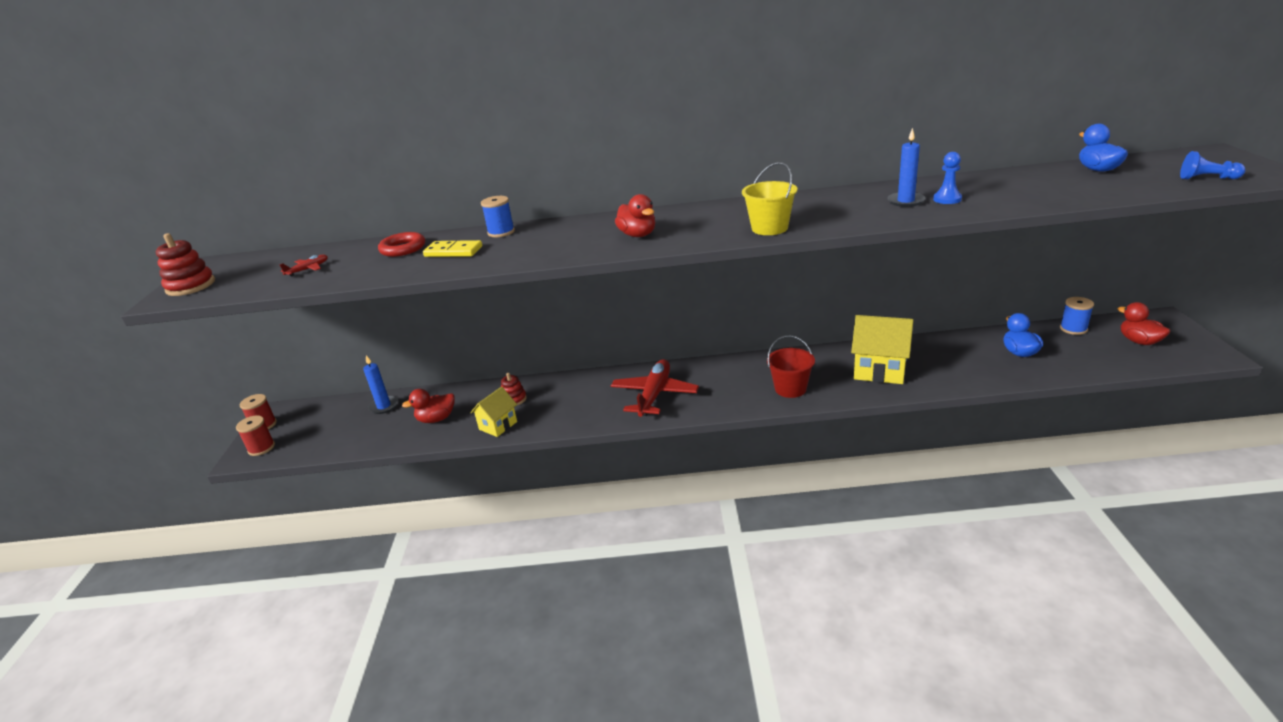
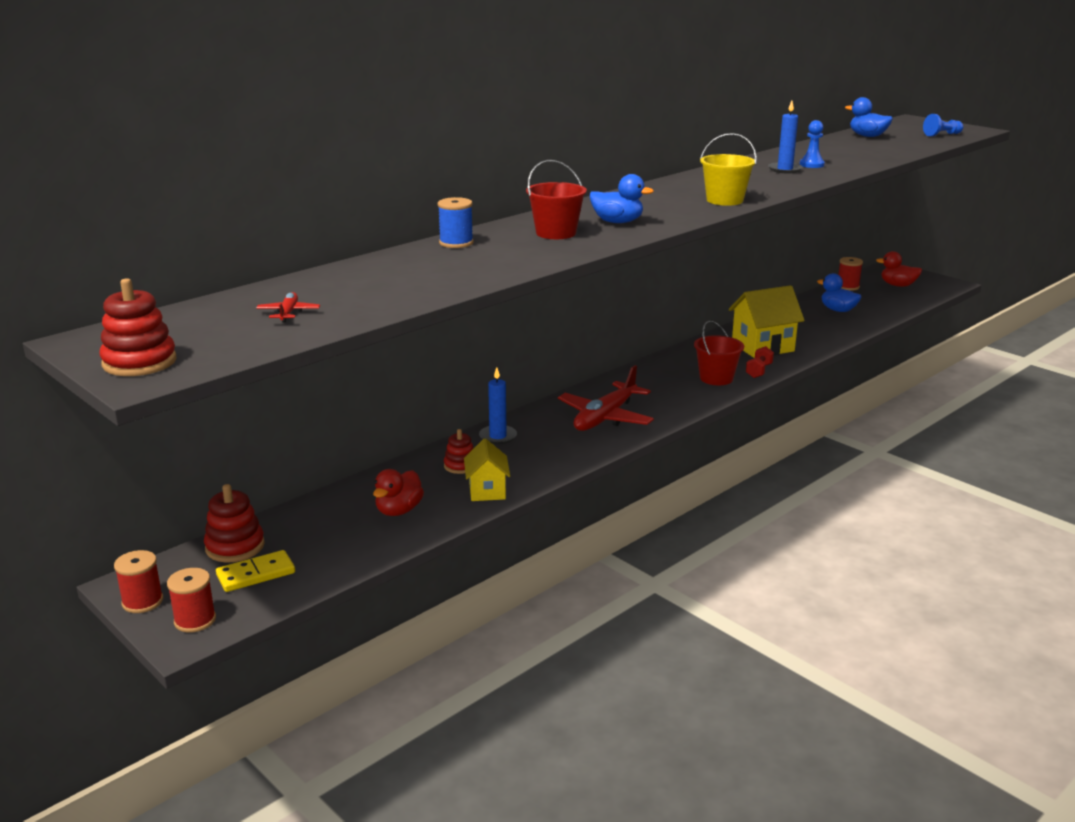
camera: 45 degrees left, 5 degrees down
blue candle [363,355,398,414] -> blue candle moved to [479,367,517,445]
red ring [378,232,425,257] -> none
yellow domino [423,240,482,257] -> yellow domino moved to [216,550,295,592]
red plane [611,359,699,417] -> red plane turned 120 degrees counterclockwise [558,365,654,431]
red duck [615,194,655,237] -> blue duck [590,174,654,223]
blue spool [1060,297,1094,335] -> red spool [838,257,863,291]
none -> red stacking toy [204,484,265,562]
none -> red bucket [526,160,587,239]
none -> red dumbbell [746,346,774,378]

